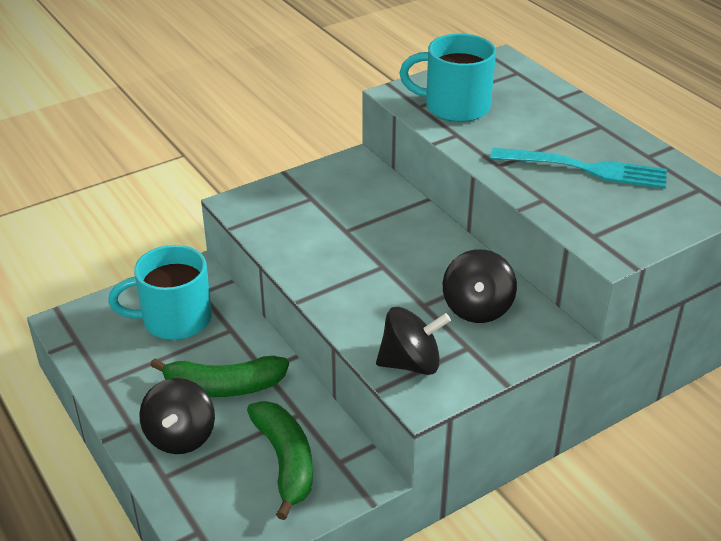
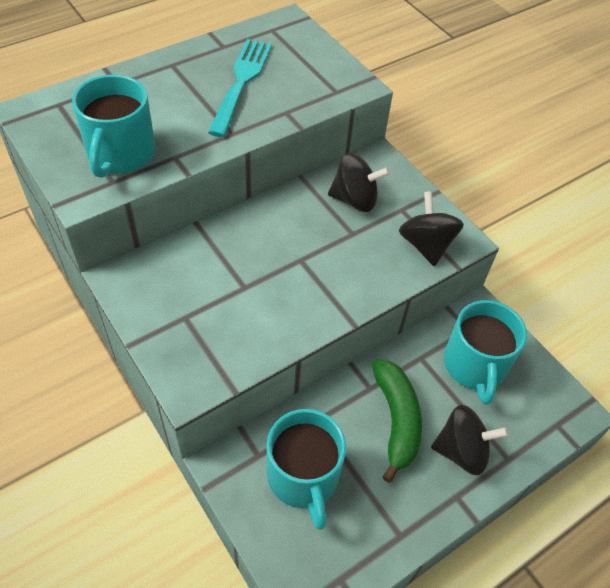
camera: 95 degrees left, 15 degrees up
green banana [247,401,313,520] -> turquoise mug [444,300,527,405]

